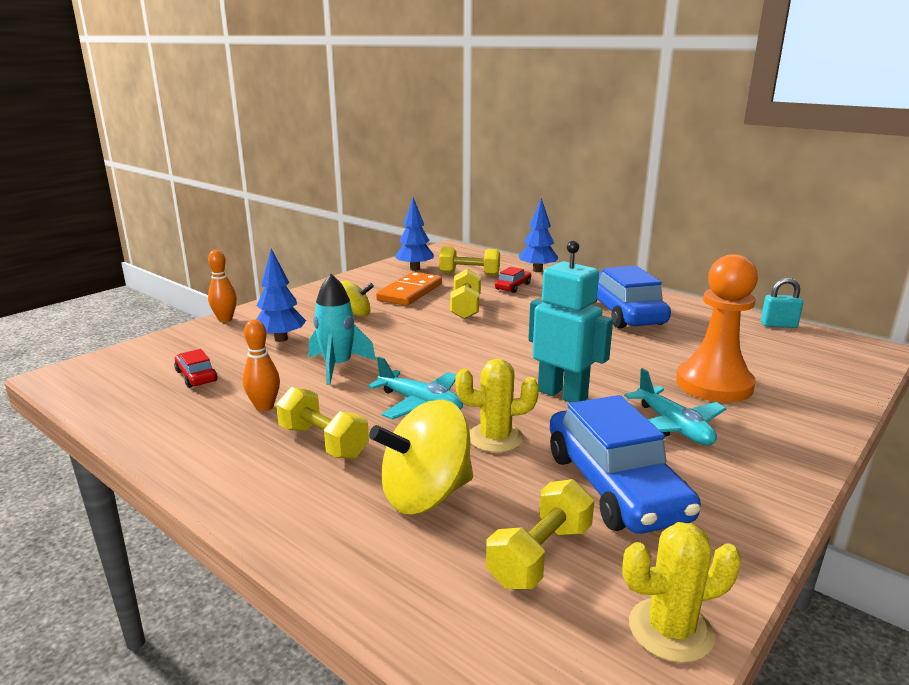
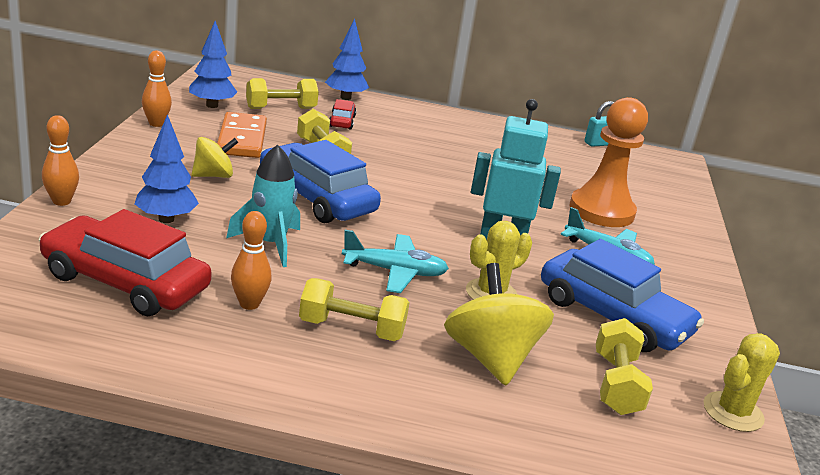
camera: 35 degrees left, 5 degrees up
red car [174,349,218,388] -> red car [39,209,212,316], size x2.16
yellow spinning top [369,400,473,514] -> yellow spinning top turned 135 degrees clockwise [444,263,554,385]
blue car [594,266,671,329] -> blue car moved to [260,140,381,223]
none -> orange bowling pin [142,50,172,127]

